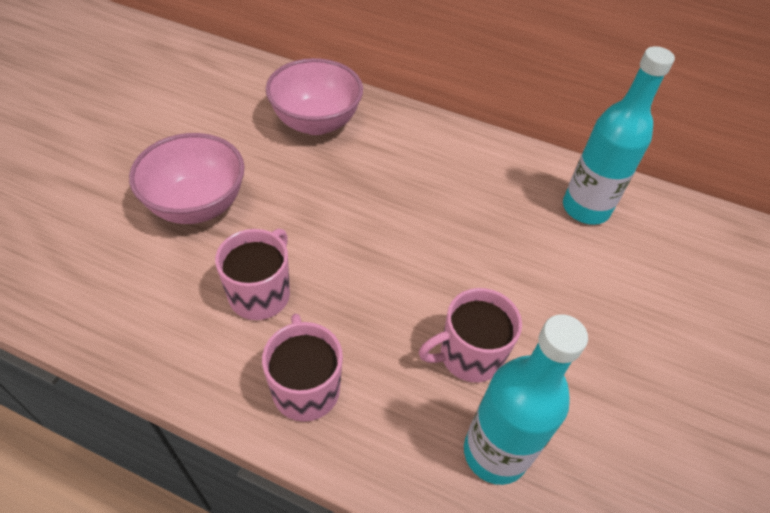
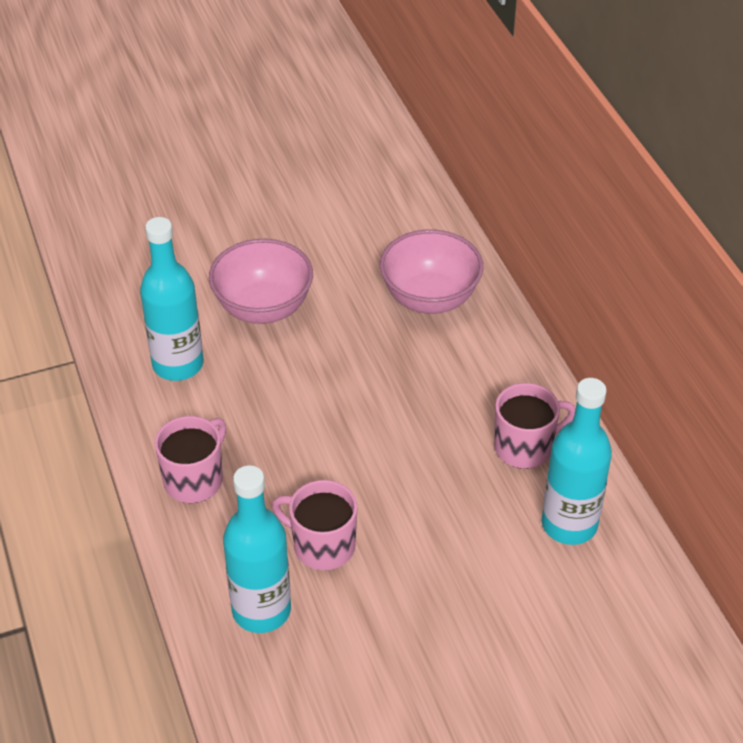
camera: 50 degrees right, 5 degrees down
pink mug [215,228,290,320] -> pink mug moved to [494,383,576,469]
none -> turquoise bottle [140,217,203,381]

